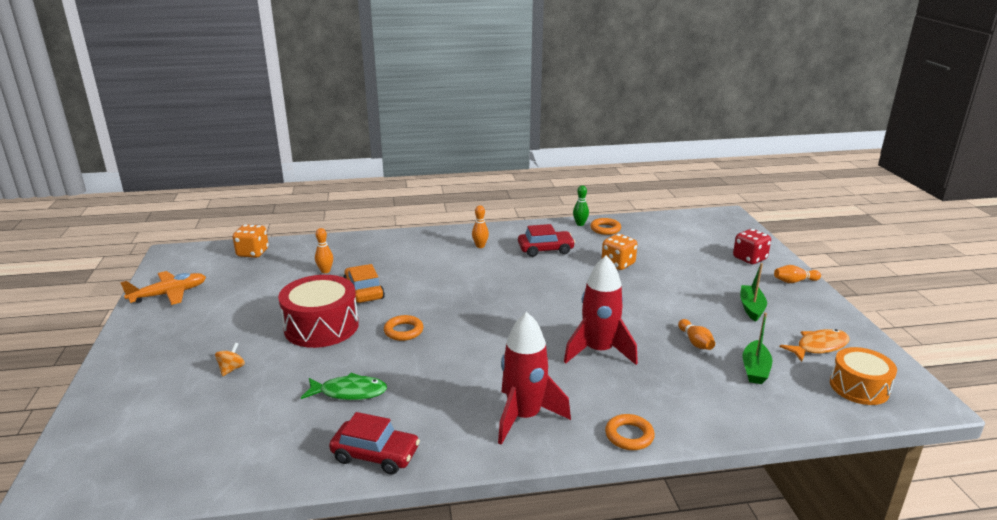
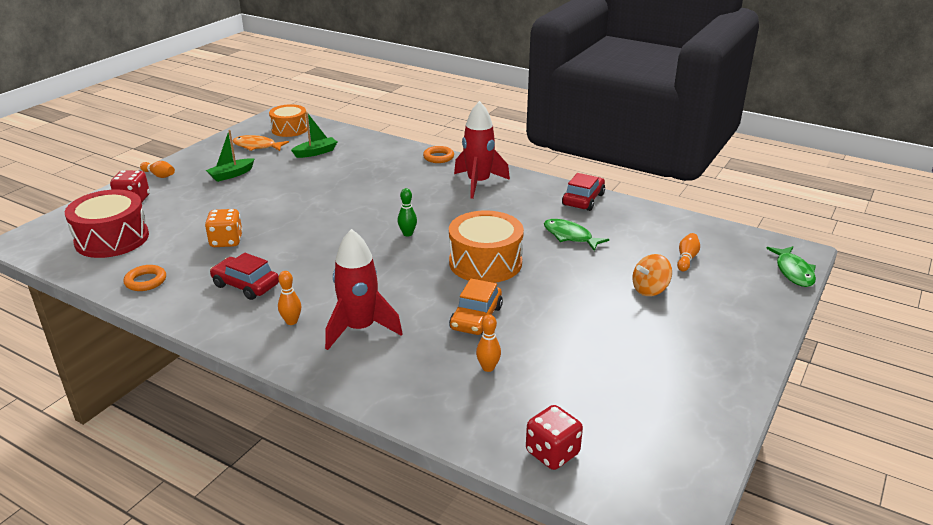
camera: 140 degrees left, 5 degrees up
orange plane [120,271,206,305] -> none
orange spinning top [215,343,245,376] -> orange spinning top [632,254,672,296], size x1.52
orange dice [233,224,269,258] -> red dice [526,405,583,470]
red drum [278,275,359,348] -> red drum moved to [65,190,149,258]
red car [329,412,420,474] -> red car turned 60 degrees clockwise [562,173,605,211]
orange ring [384,315,423,341] -> orange drum [449,210,524,283]
red rocket [564,255,638,365] -> red rocket moved to [325,229,403,350]
green bowling pin [573,185,589,226] -> green bowling pin moved to [398,188,417,237]
orange bowling pin [678,319,715,350] -> orange bowling pin moved to [677,233,700,271]
none -> green fish [766,246,816,287]

